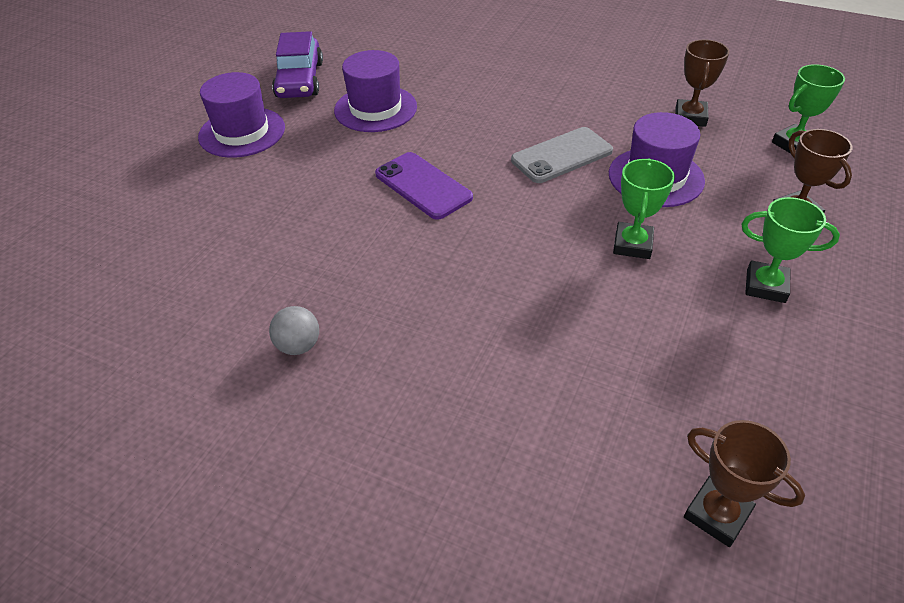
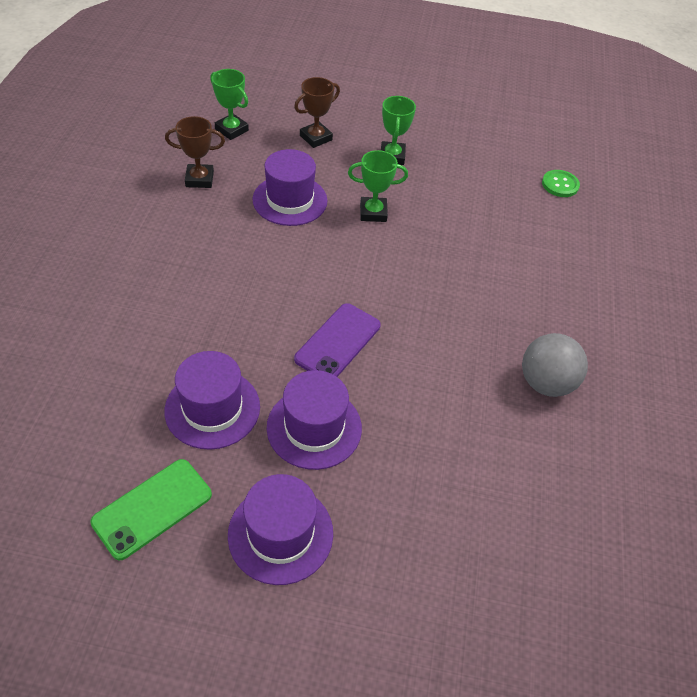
camera: 110 degrees left, 5 degrees up
grey ball [269,306,319,355] -> grey ball [522,333,588,397], size x1.68
purple car [272,31,323,98] -> green phone [90,459,212,560]
grey phone [511,127,613,183] -> none
brown trophy [684,420,805,547] -> green button [542,170,580,197]
none -> purple hat [267,370,362,470]

